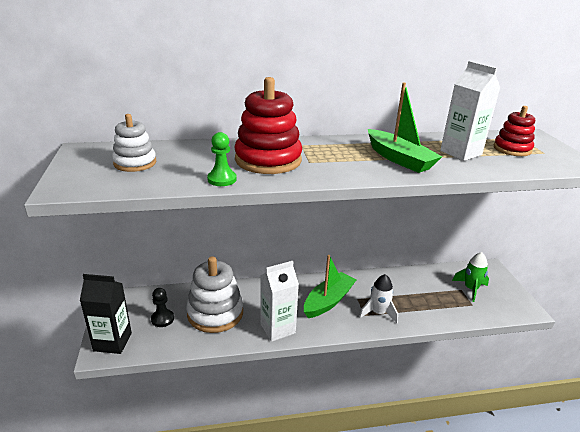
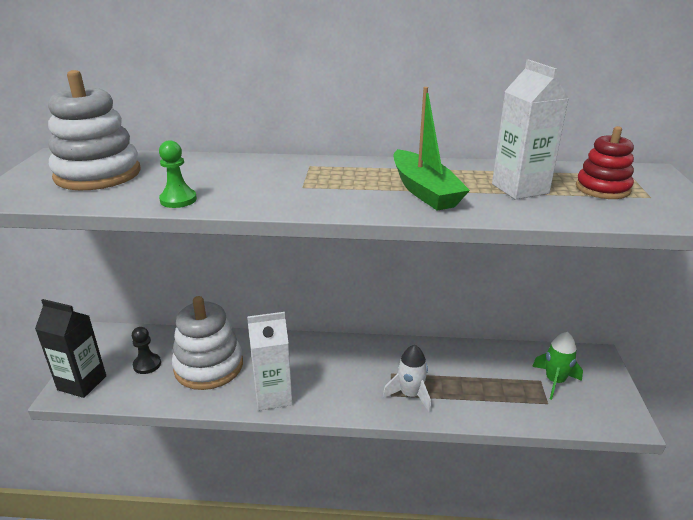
camera: 15 degrees right, 0 degrees up
white stacking toy [112,114,156,172] -> white stacking toy [48,70,141,190], size x1.68
red stacking toy [235,77,302,174] -> none
green boat [304,255,356,318] -> none

